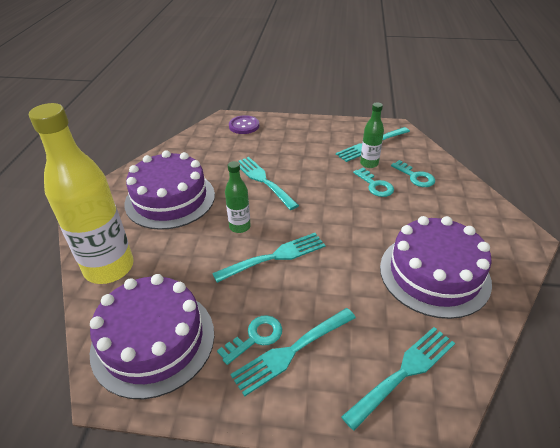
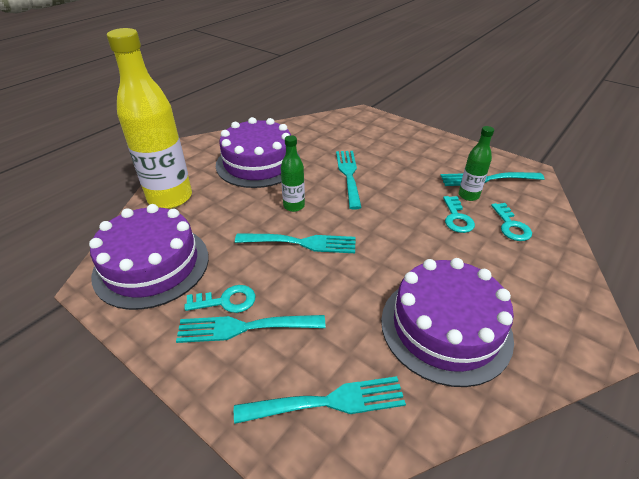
camera: 30 degrees right, 0 degrees up
purple button [229,115,259,134] -> none

